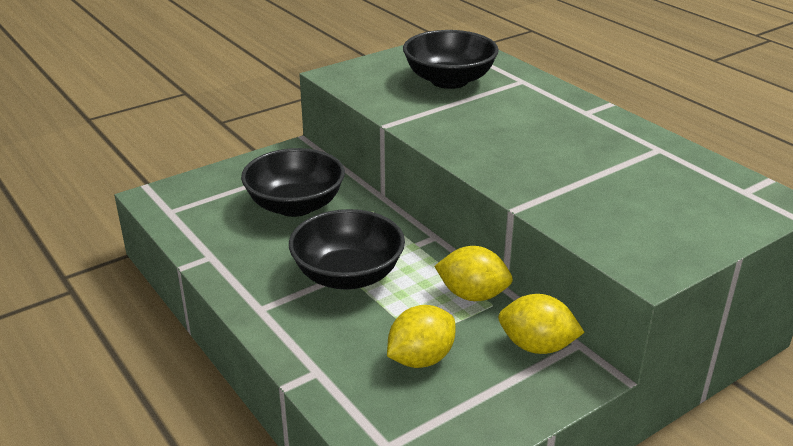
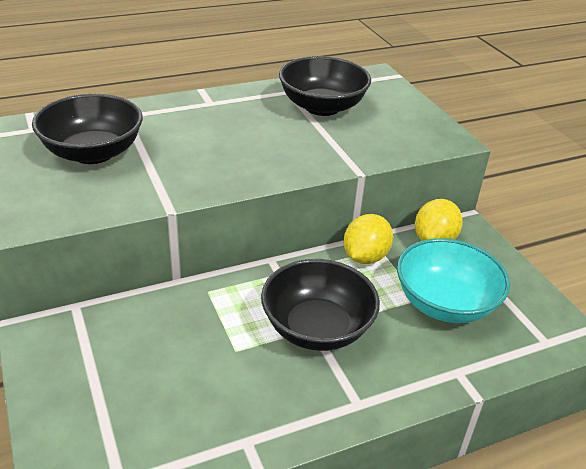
camera: 80 degrees left, 5 degrees up
black bowl [241,148,345,217] -> black bowl moved to [279,56,371,116]
yellow lemon [387,305,456,368] -> turquoise bowl [397,238,510,323]

